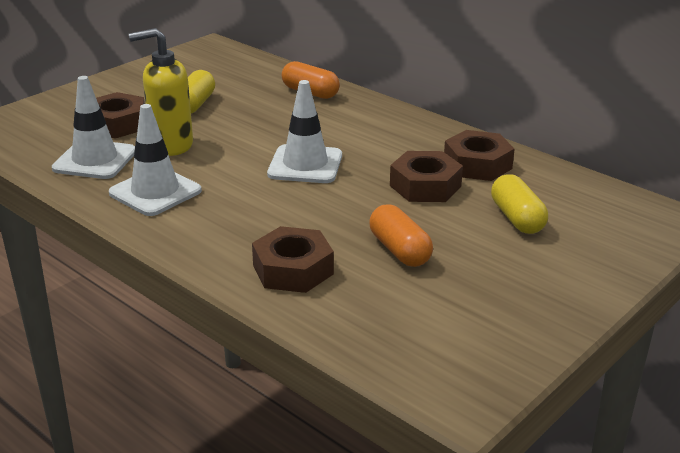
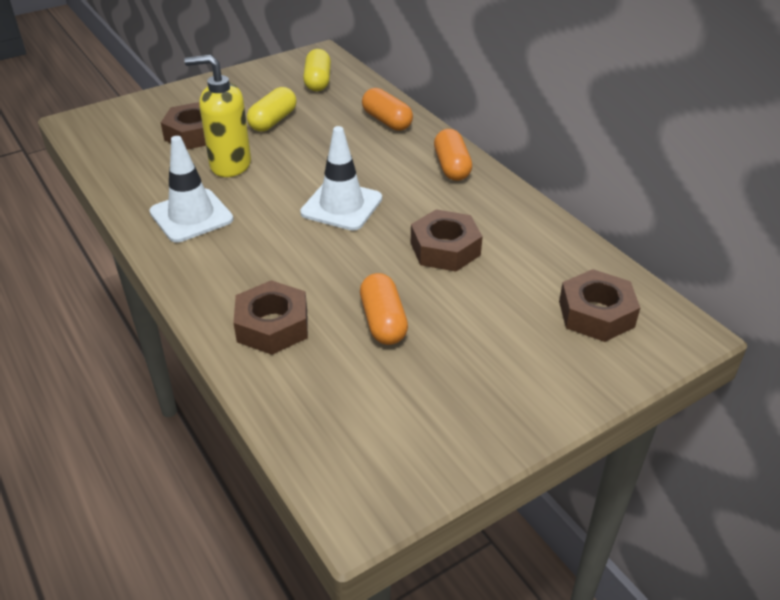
camera: 15 degrees right, 10 degrees up
white traffic cone [52,76,135,179] -> none
brown nut [444,130,514,181] -> brown nut moved to [559,269,640,342]
yellow capsule [491,174,548,234] -> yellow capsule moved to [303,49,331,91]
none -> orange capsule [434,129,472,181]

